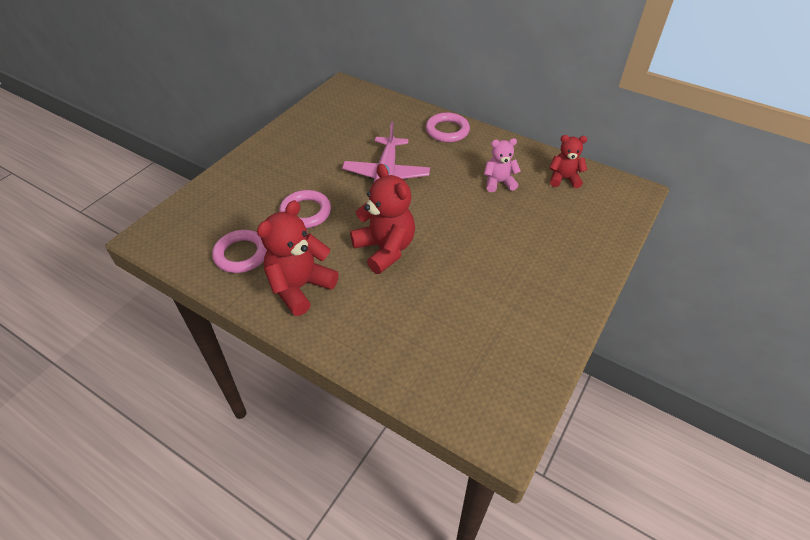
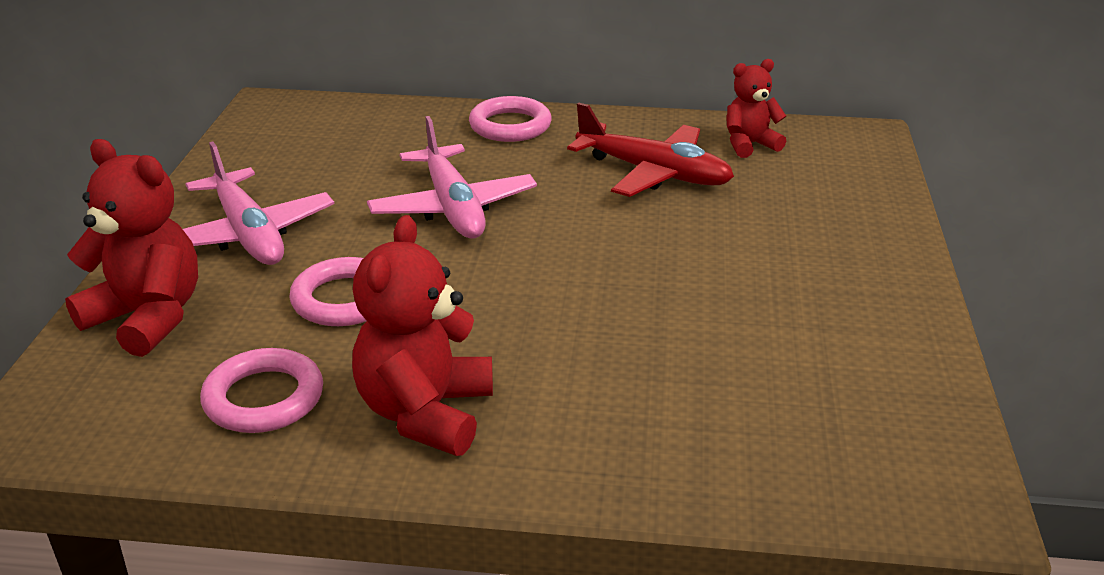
camera: 25 degrees left, 15 degrees down
red teddy bear [350,164,415,274] -> red teddy bear moved to [65,139,198,357]
pink teddy bear [484,138,521,192] -> red plane [567,103,734,197]
none -> pink plane [183,141,334,265]

